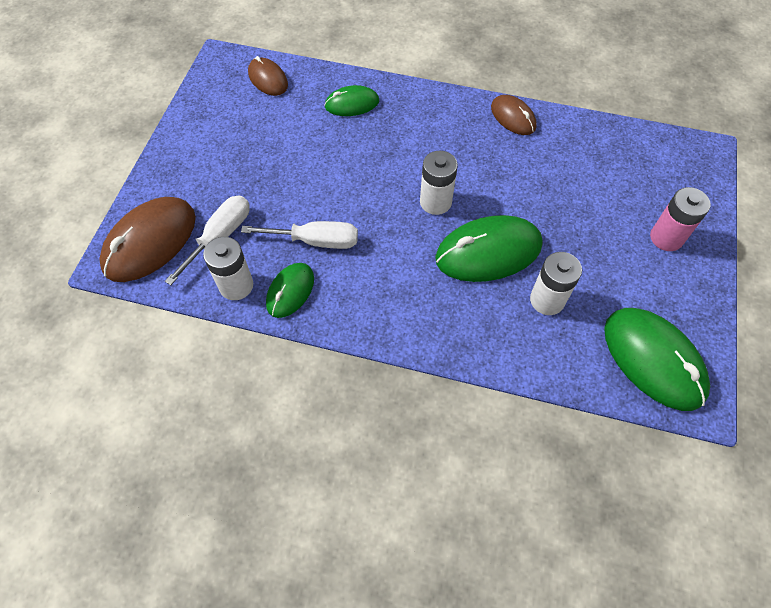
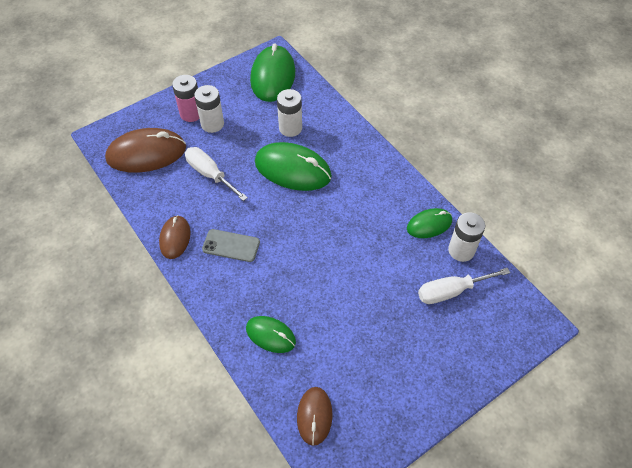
camera: 140 degrees left, 5 degrees down
brown mouse [99,197,196,282] -> brown mouse moved to [105,128,186,173]
white screwdriver [241,221,358,249] -> white screwdriver moved to [185,147,248,201]
white battery [420,151,458,215] -> white battery moved to [194,85,224,133]
none -> grey phone [202,229,260,262]

